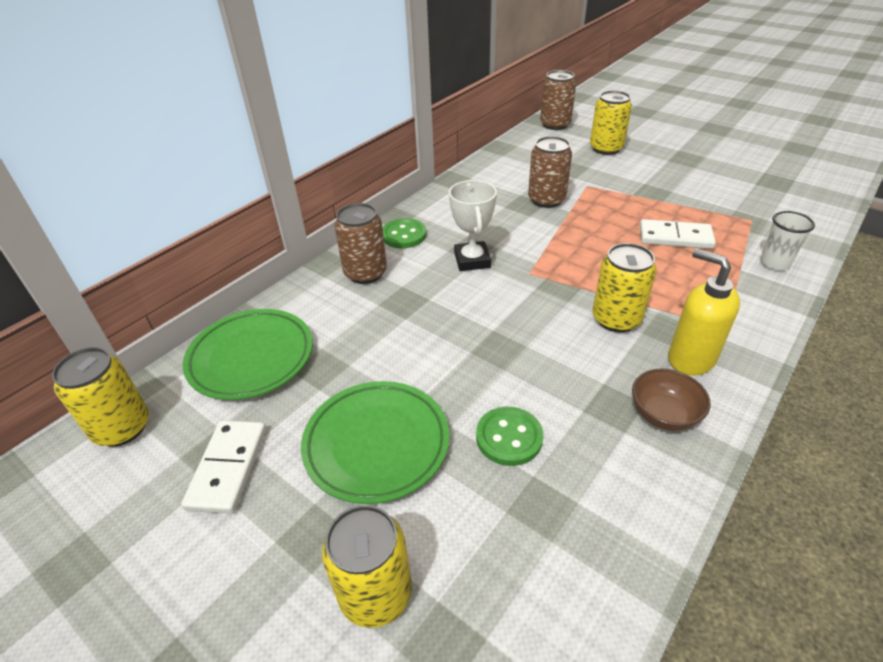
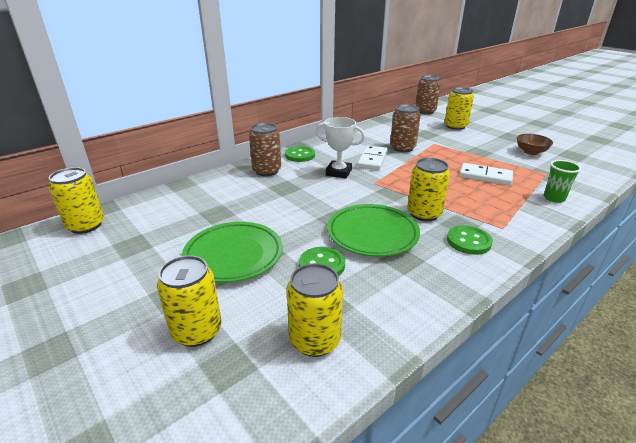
camera: 10 degrees right, 10 degrees down
white domino [181,420,266,514] -> white domino moved to [357,145,388,170]
green plate [183,309,313,400] -> green plate moved to [327,204,420,257]
white trophy [449,180,497,271] -> white trophy turned 75 degrees counterclockwise [316,117,365,179]
brown bowl [632,369,710,431] -> brown bowl moved to [517,134,553,155]
yellow soap dispenser [668,248,740,376] -> green button [447,225,493,255]
white cup [761,211,815,271] -> green cup [544,160,581,203]
none -> yellow can [286,263,343,357]

